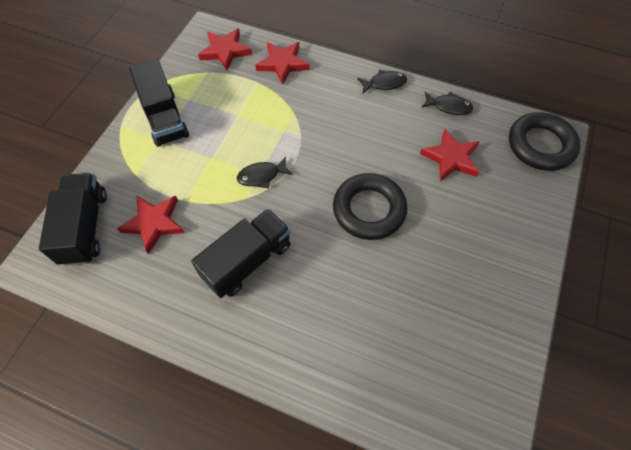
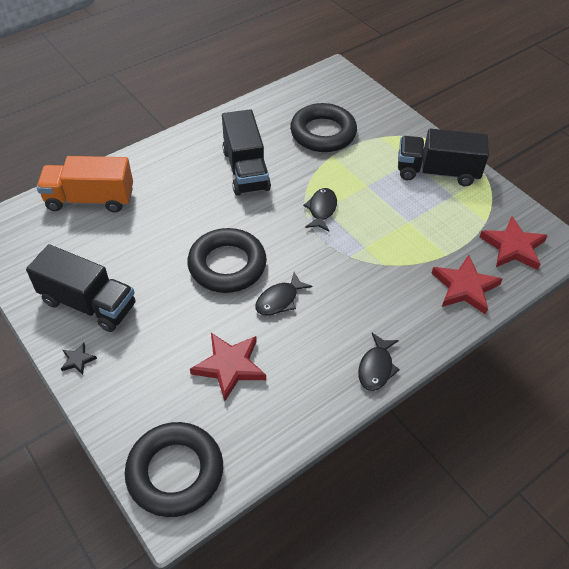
camera: 120 degrees right, 10 degrees down
black truck [39,173,107,266] -> black truck moved to [26,244,135,332]
red star [117,195,185,254] -> black ring [290,103,357,152]
black fish [421,92,473,115] -> black fish moved to [255,272,312,316]
none -> orange truck [37,156,133,213]
none -> black star [61,343,97,375]

